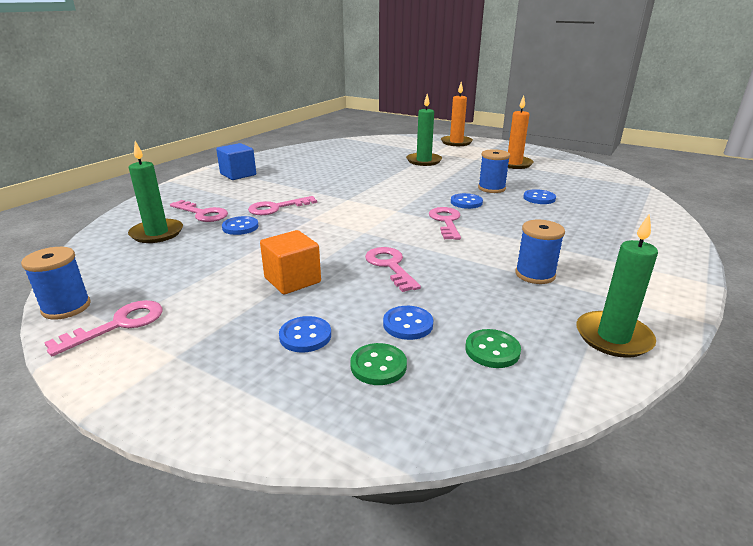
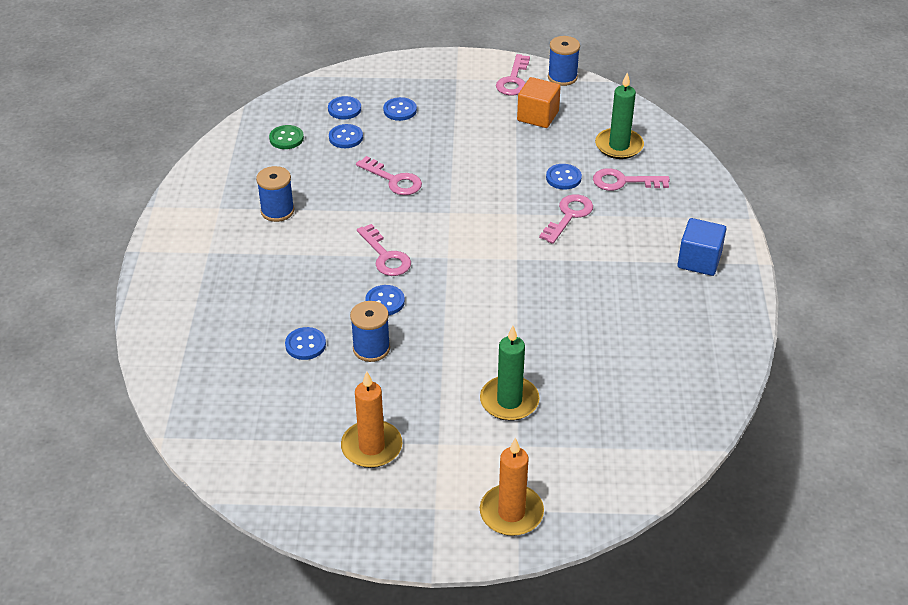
camera: 150 degrees right, 15 degrees up
orange cube [260,230,321,294] -> orange cube moved to [517,77,561,128]
green button [350,343,407,385] -> blue button [328,96,361,119]
green candle [576,213,658,358] -> none

